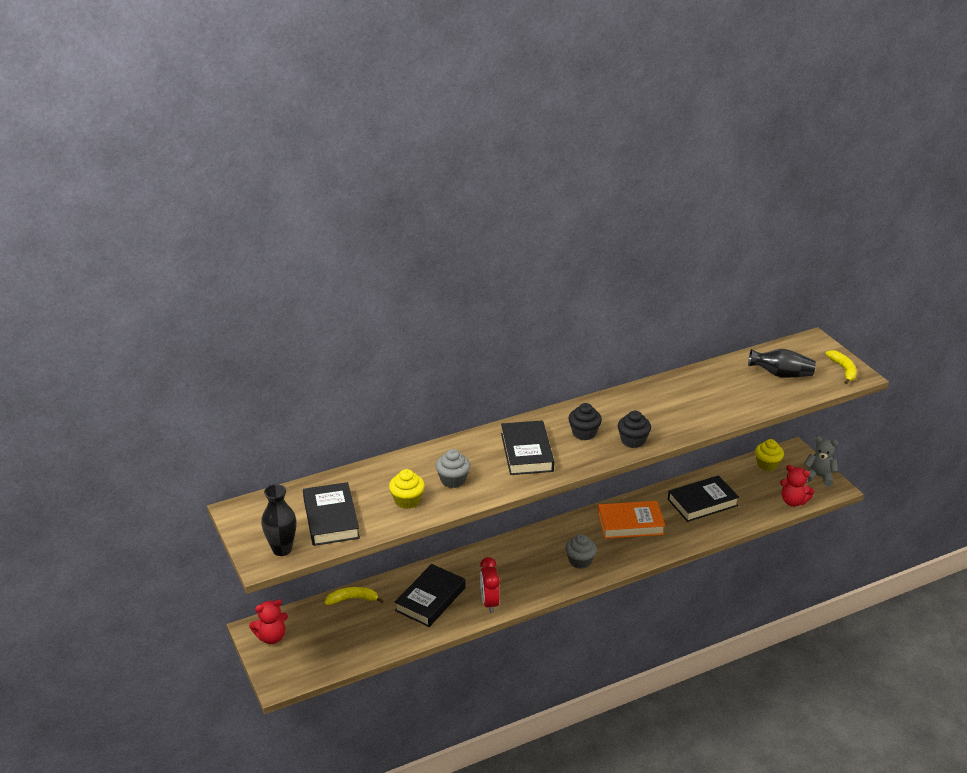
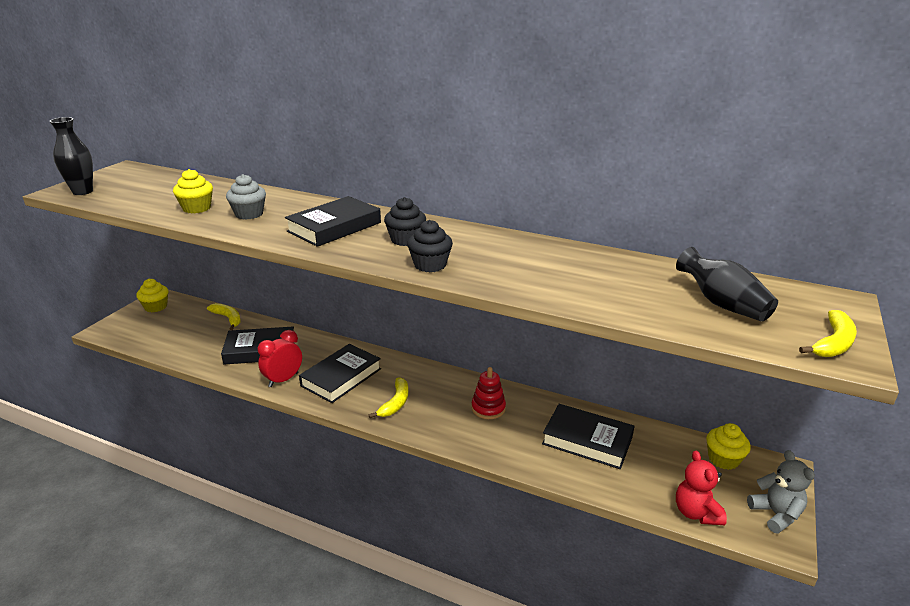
camera: 50 degrees right, 5 degrees down
red teddy bear [249,599,288,644] -> yellow cupcake [136,279,168,312]
black book [303,482,360,546] -> black book moved to [299,344,381,403]
grey cupcake [565,534,597,569] -> yellow banana [369,377,409,418]
orange book [598,501,665,539] -> red stacking toy [471,367,506,419]

